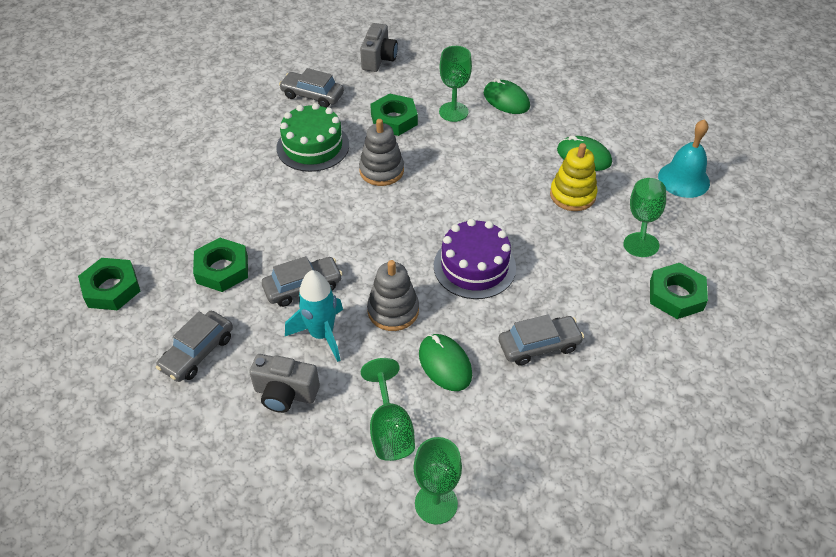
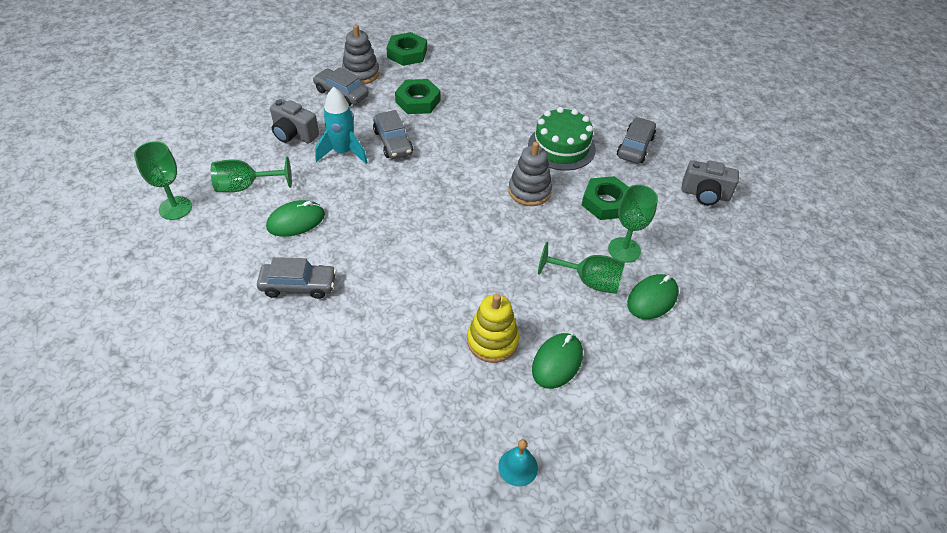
camera: 90 degrees right, 0 degrees up
grey camera [249,354,320,413] -> grey camera turned 75 degrees counterclockwise [270,99,319,144]
grey stacking toy [367,260,419,331] -> grey stacking toy moved to [342,24,379,84]
purple cake [434,219,516,299] -> none
grey car [498,314,584,366] -> grey car turned 75 degrees counterclockwise [257,257,337,299]
green goblet [623,178,666,257] -> green goblet moved to [538,242,625,294]
green nut [650,263,708,319] -> none
turquoise bell [658,119,710,198] -> turquoise bell [498,439,538,487], size x0.60

